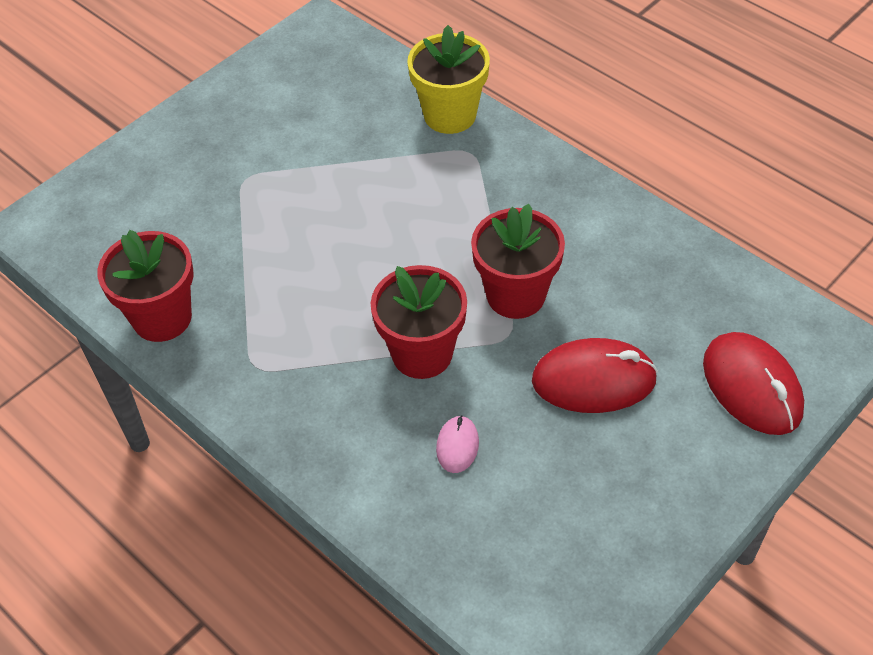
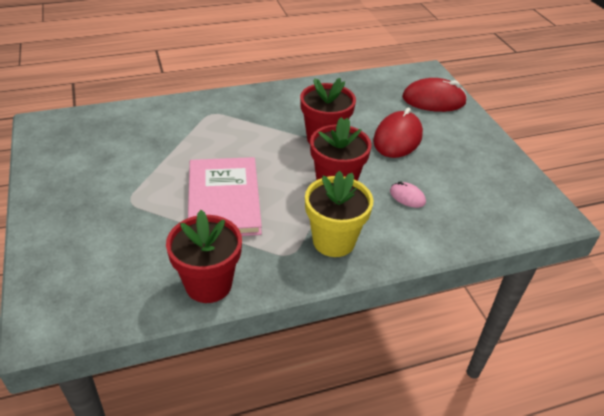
camera: 65 degrees left, 10 degrees down
yellow flower pot [407,25,490,134] -> yellow flower pot moved to [305,171,373,257]
none -> pink book [188,157,262,236]

